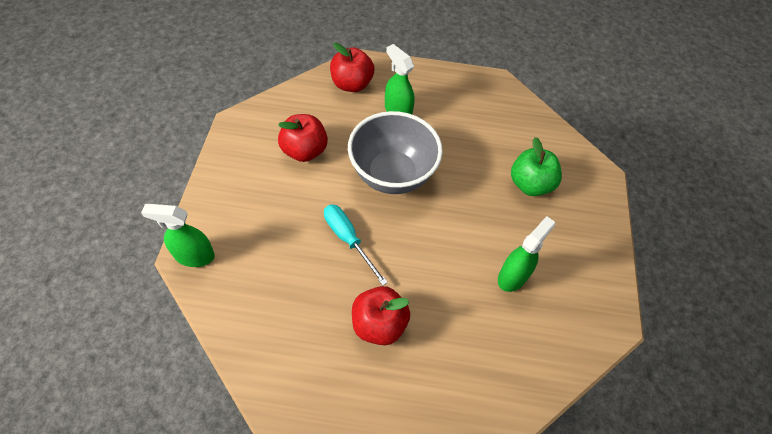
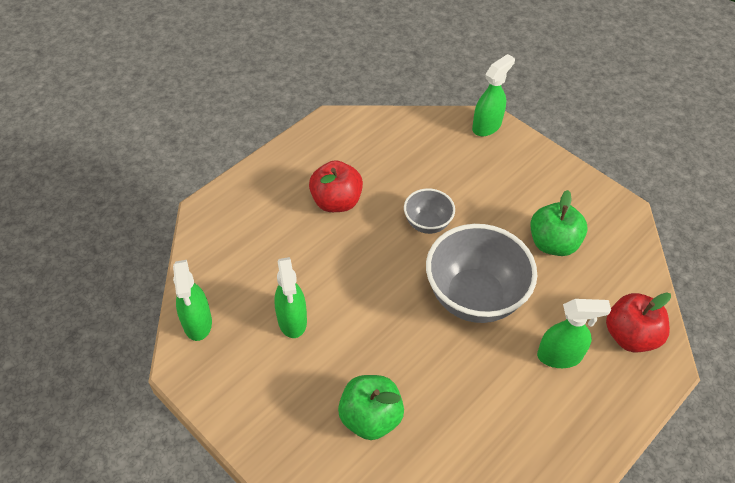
camera: 130 degrees right, 5 degrees down
red apple [278,114,328,162] -> green apple [530,190,587,256]
turquoise screwdriver [324,204,388,286] -> grey bowl [404,189,455,234]
none -> green spray bottle [173,260,212,341]

